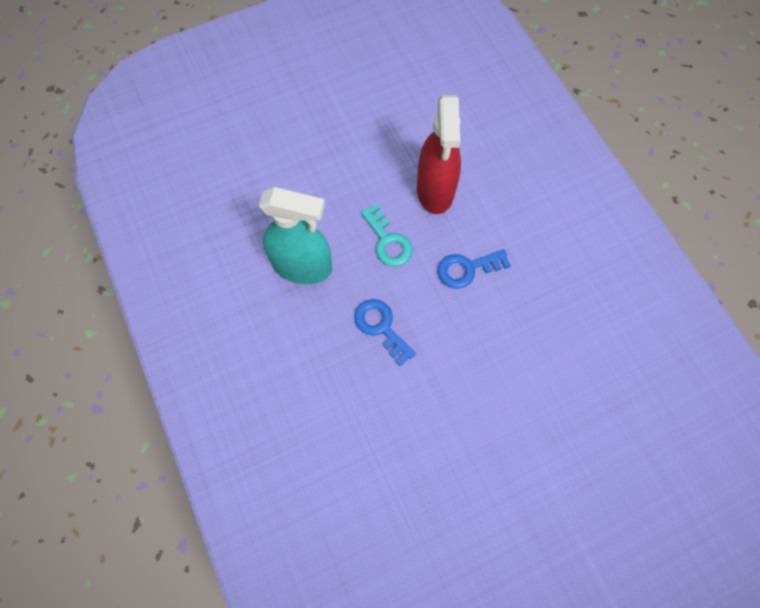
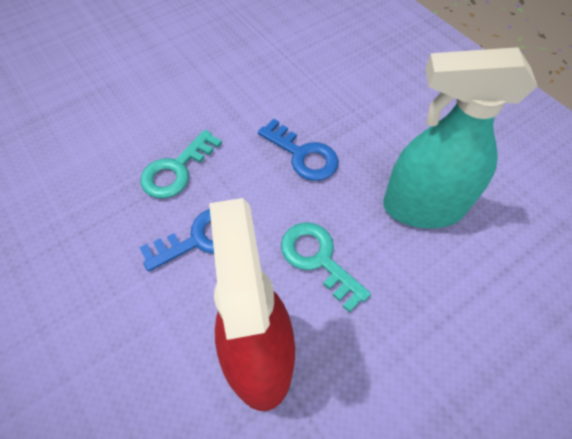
camera: 170 degrees right, 10 degrees down
none -> turquoise key [140,130,222,198]

